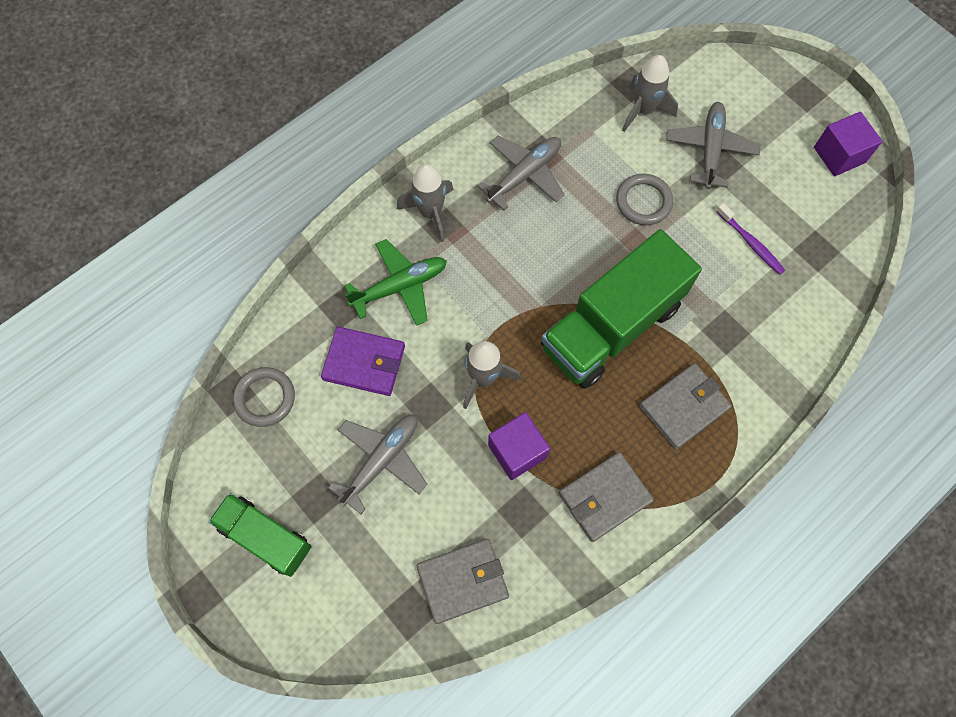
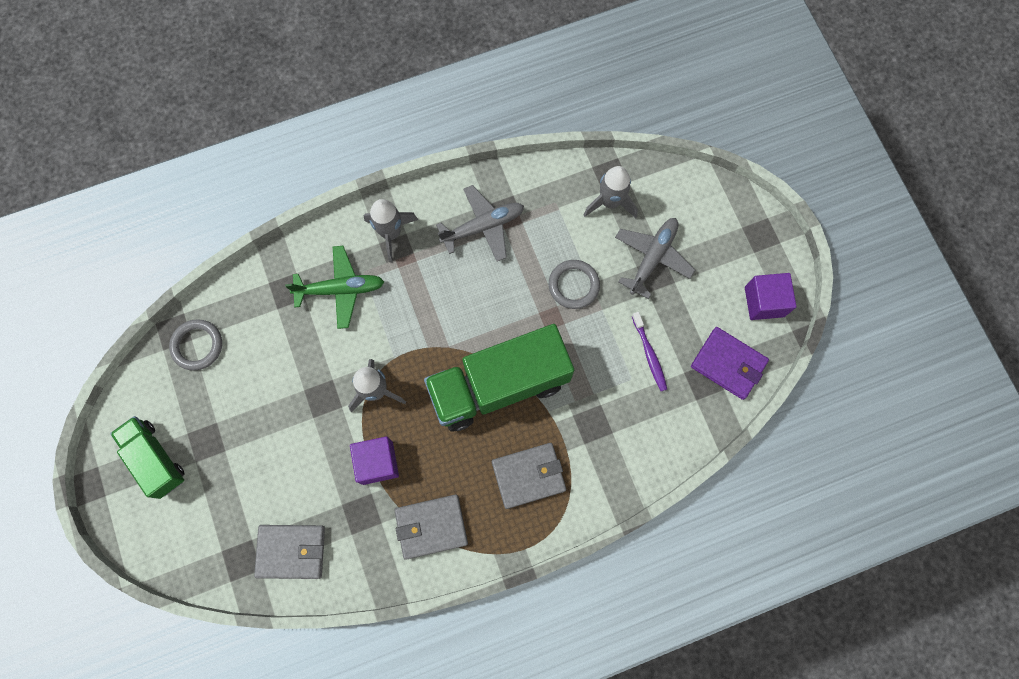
camera: 20 degrees right, 5 degrees up
purple wallet [321,327,405,396] -> purple wallet moved to [691,327,769,400]
grey plane [328,415,427,514] -> none

